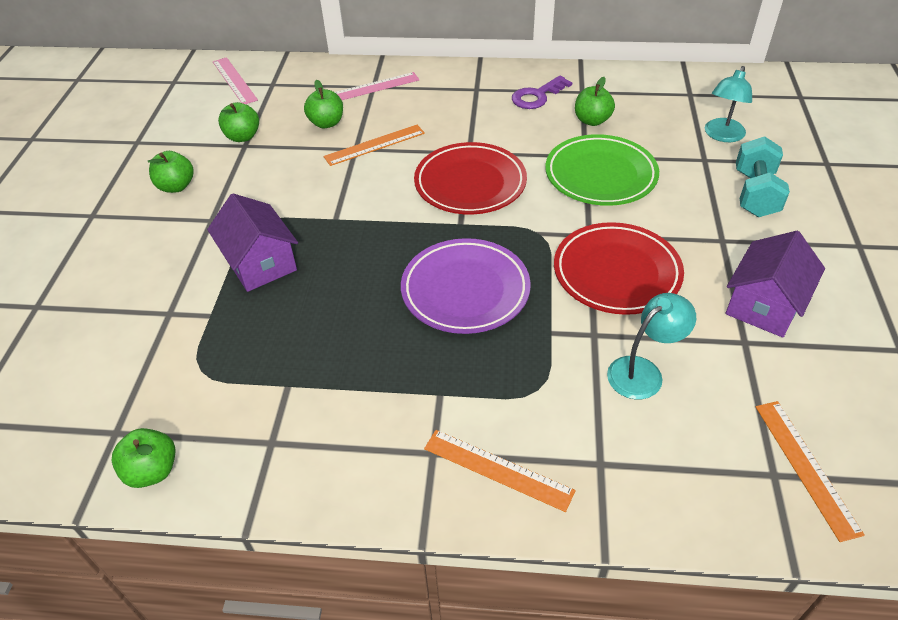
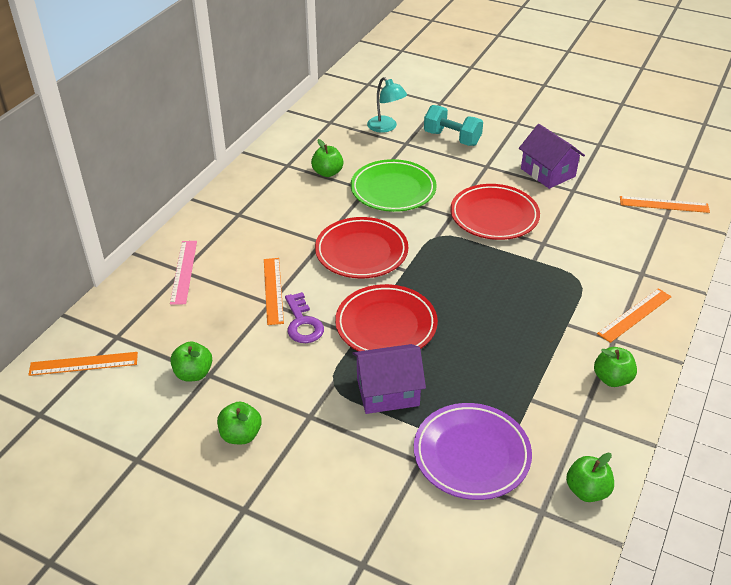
camera: 70 degrees left, 5 degrees down
pink ruler [213,57,258,104] -> orange ruler [28,352,138,376]
green apple [304,80,343,128] -> green apple moved to [594,347,637,387]
purple plate [401,238,531,334] -> purple plate moved to [414,403,532,500]
purple key [512,76,573,109] -> purple key moved to [285,292,324,343]
turquoise lamp [607,293,696,399] -> none
none -> red plate [335,284,438,351]

